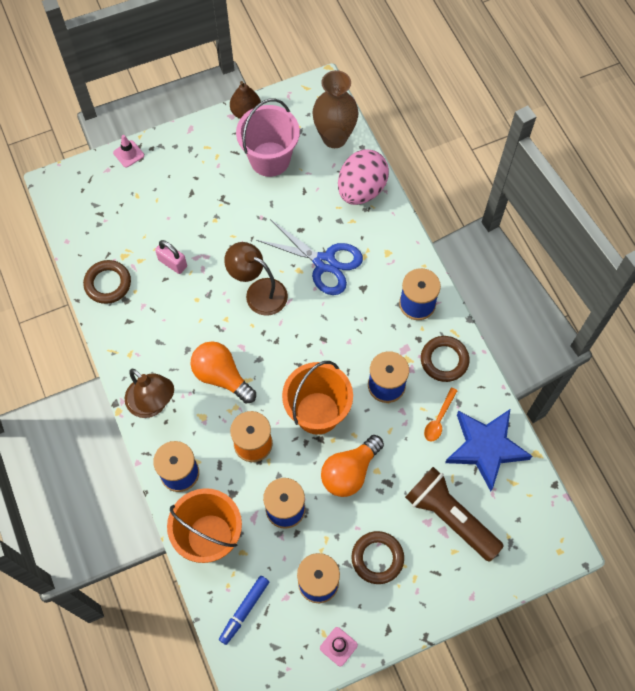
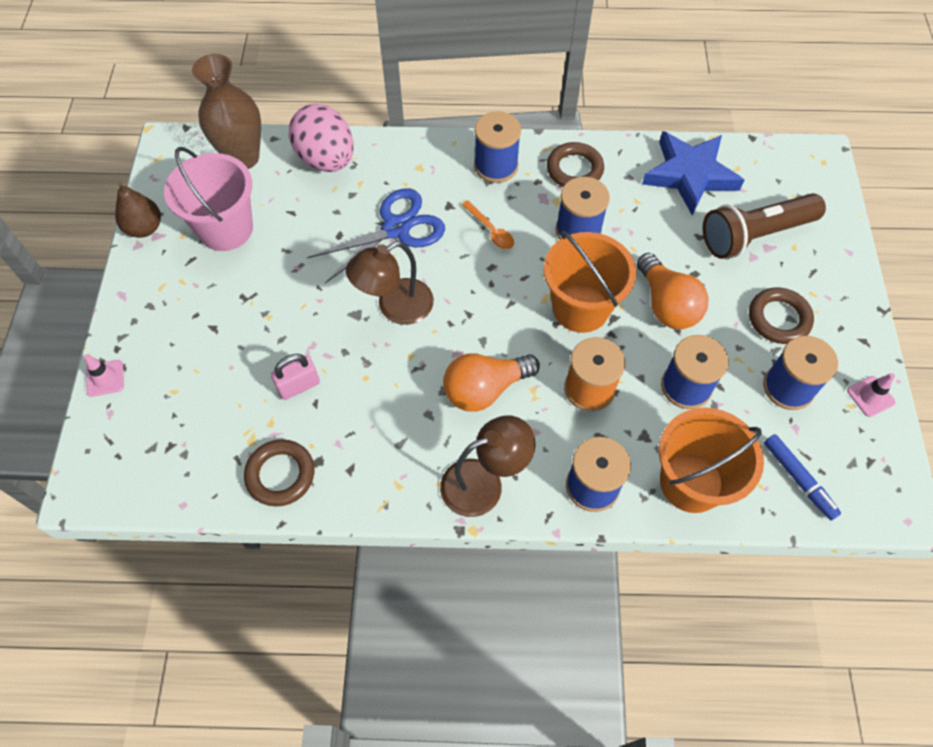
camera: 65 degrees left, 5 degrees down
orange spoon [424,388,457,442] -> orange spoon moved to [461,200,514,249]

